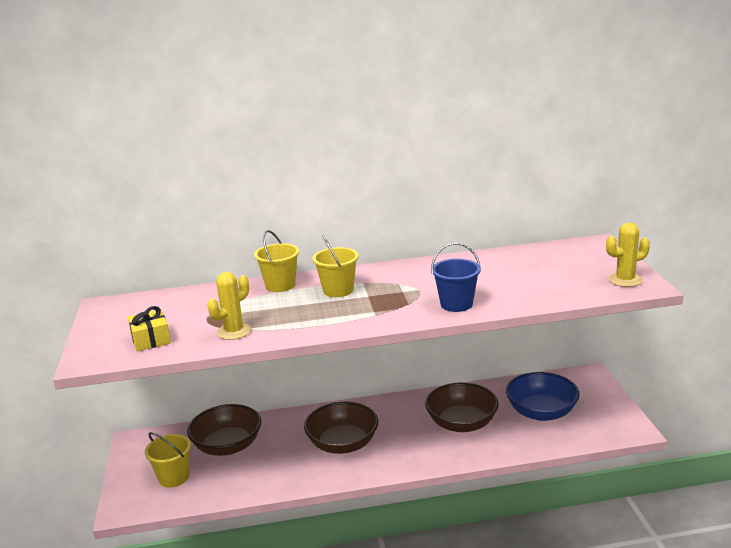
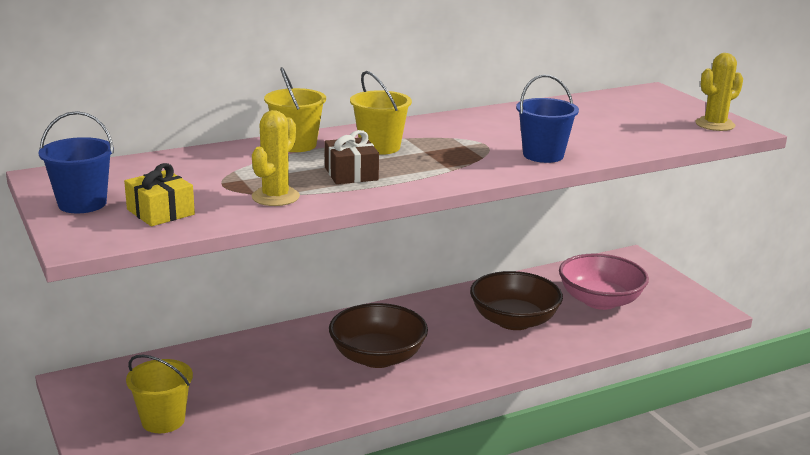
camera: 20 degrees left, 0 degrees up
brown bowl [187,404,261,456] -> none
blue bowl [506,372,580,421] -> pink bowl [559,253,649,310]
none -> blue bucket [39,111,114,213]
none -> brown gift [325,130,379,184]

